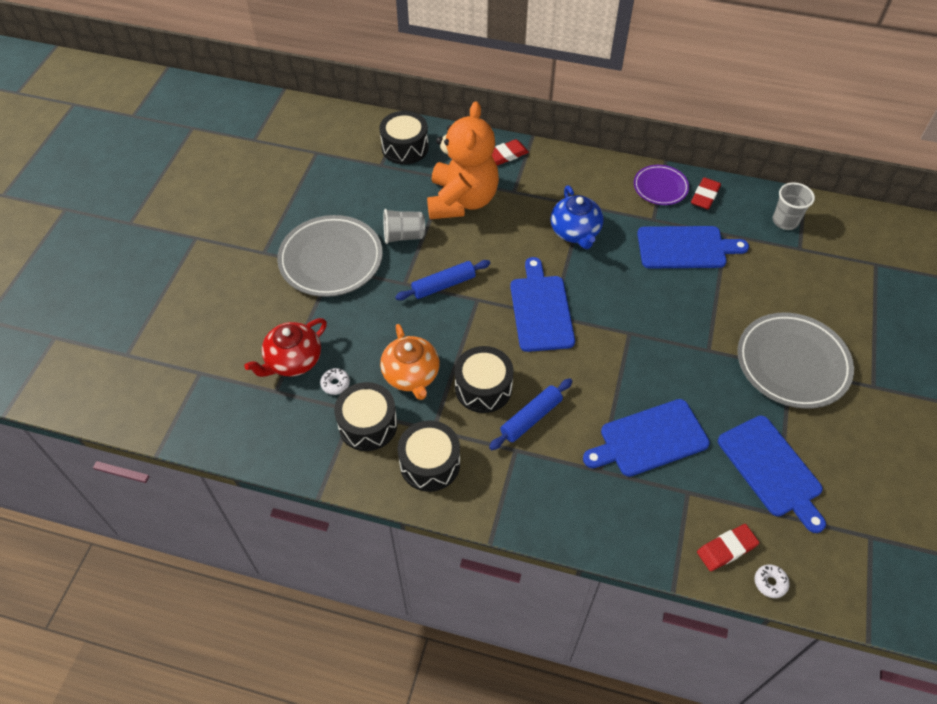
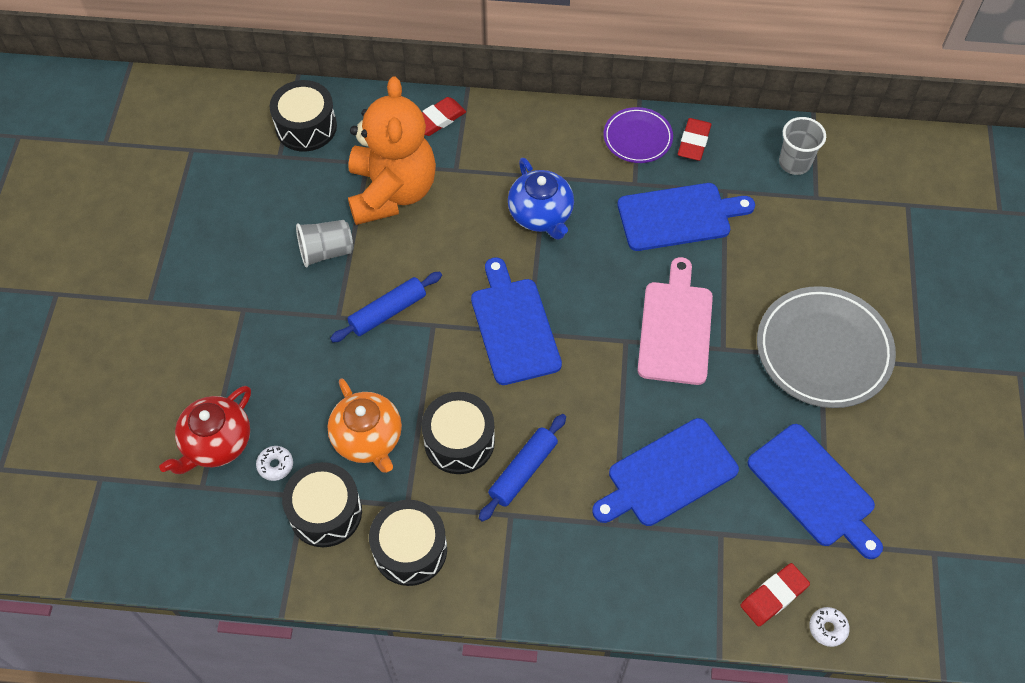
camera: 10 degrees left, 5 degrees up
grey plate [277,215,383,297] -> none
none -> pink cutting board [637,257,713,385]

